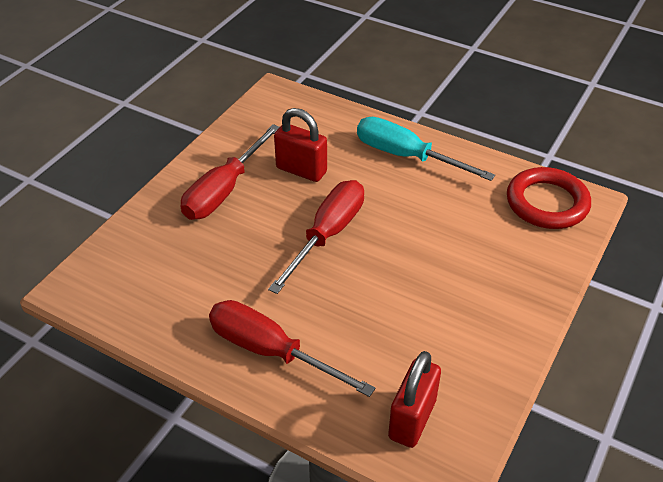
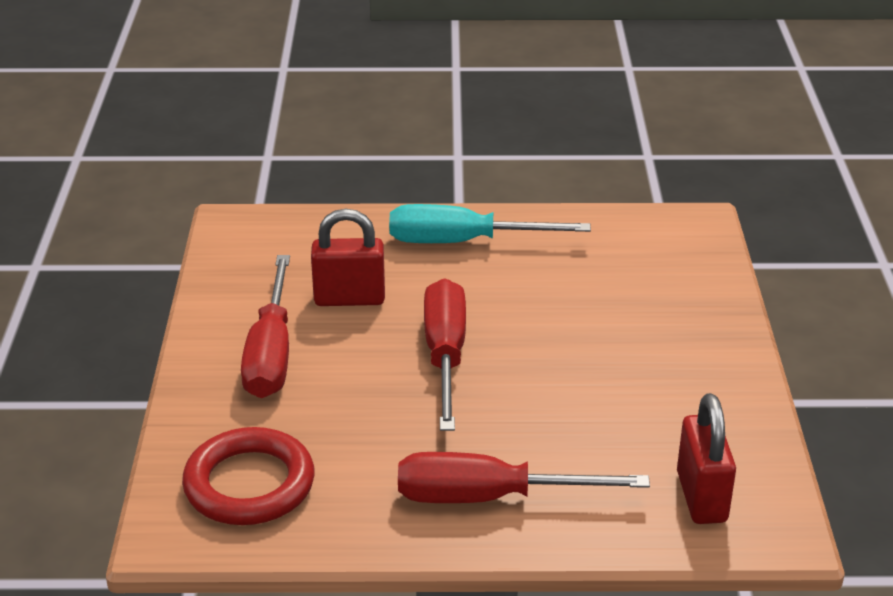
camera: 30 degrees left, 10 degrees down
red ring [507,167,591,229] -> red ring moved to [182,427,315,525]

